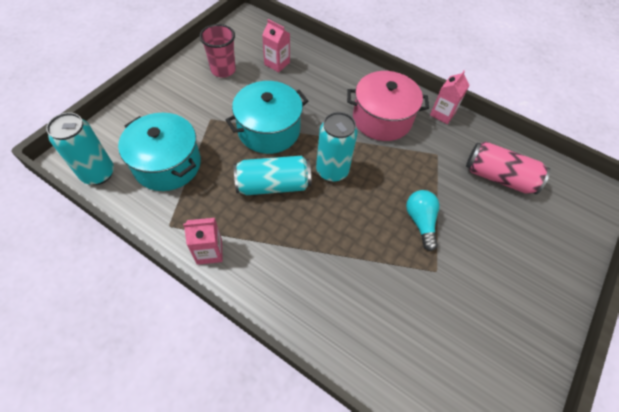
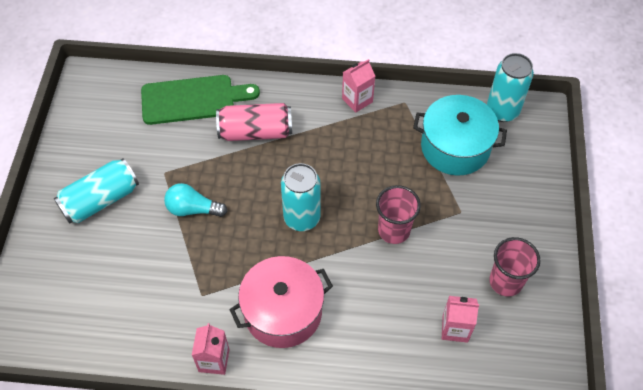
camera: 155 degrees right, 0 degrees up
turquoise pot [226,81,308,154] -> pink cup [376,185,421,244]
turquoise can [234,156,311,195] -> turquoise can moved to [54,158,139,224]
turquoise light bulb [406,190,440,251] -> turquoise light bulb turned 135 degrees clockwise [164,183,227,217]
pink can [466,141,550,195] -> pink can moved to [216,103,292,141]
none -> green cutting board [141,75,260,125]

